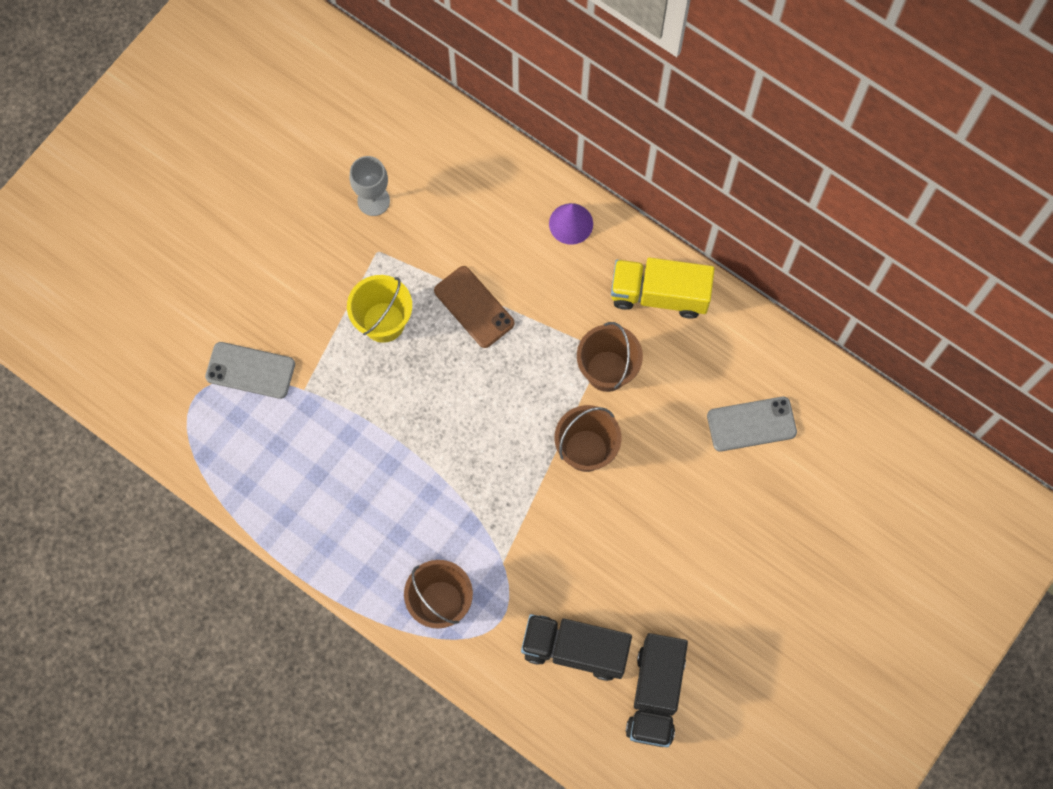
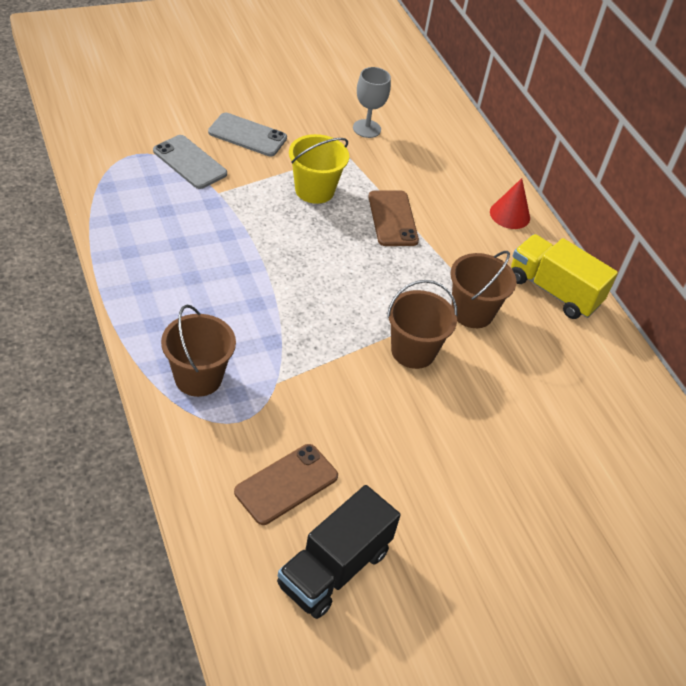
camera: 25 degrees right, 25 degrees down
black truck [521,614,632,681] -> brown phone [234,444,338,525]
purple cone [549,203,593,245] -> red cone [490,178,530,229]
grey phone [707,397,797,451] -> grey phone moved to [208,113,287,156]

